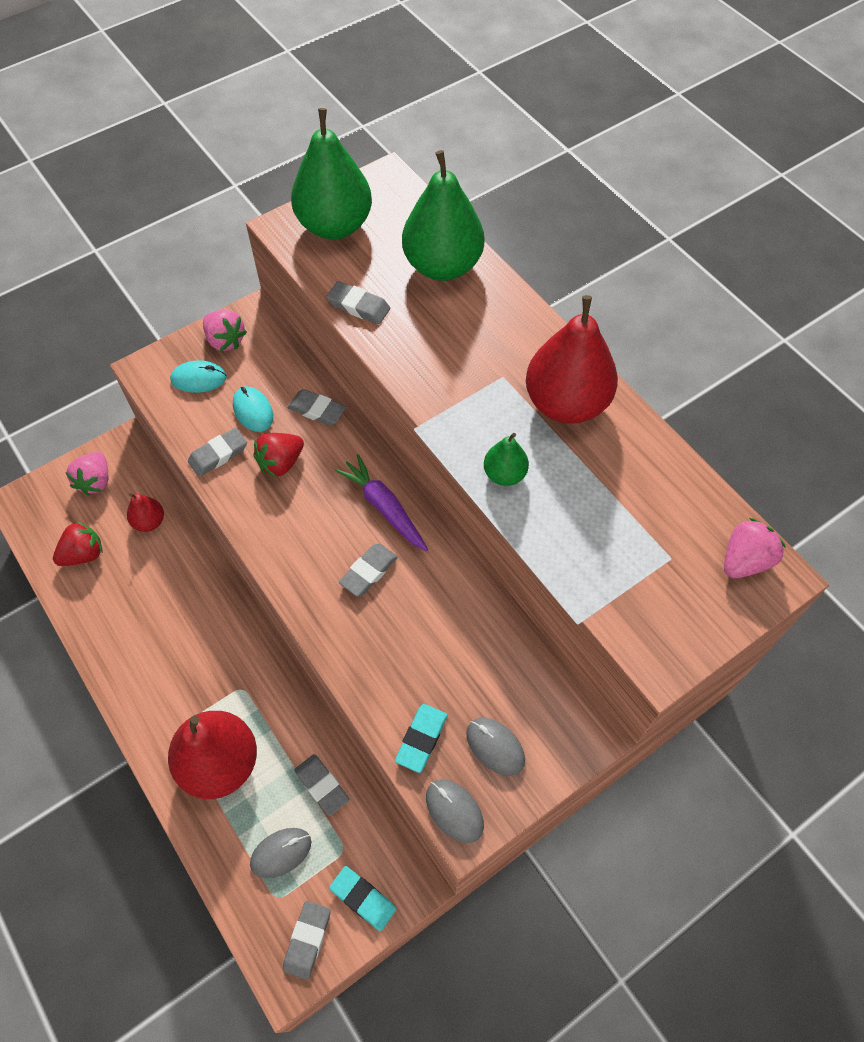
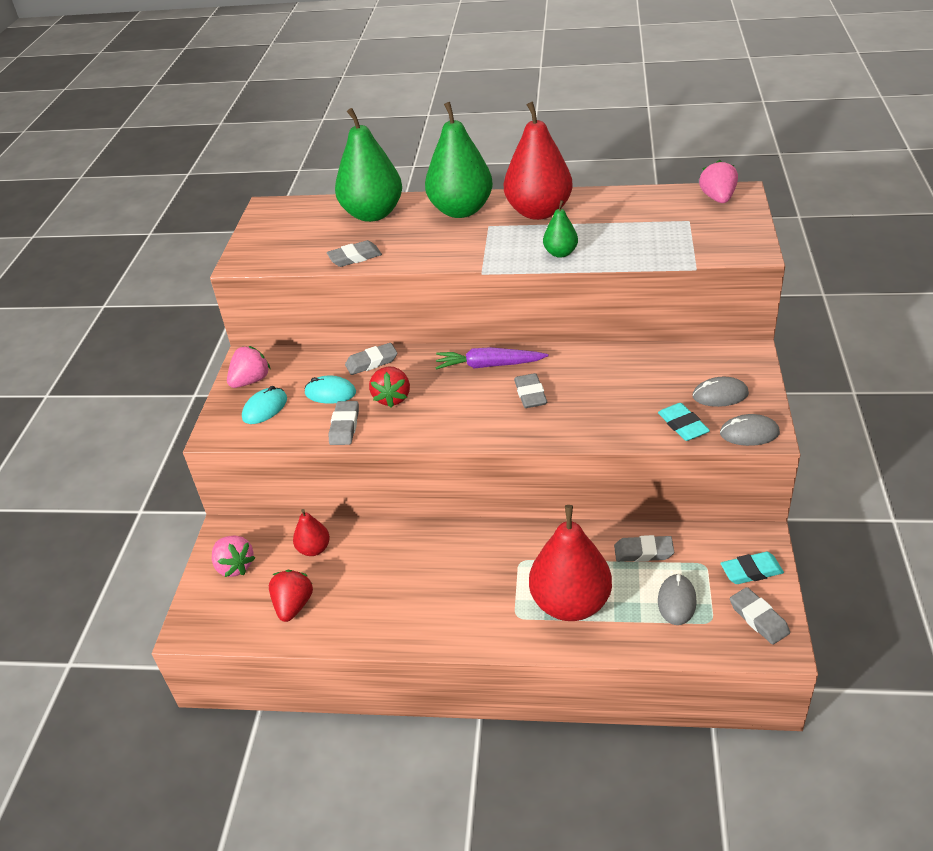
camera: 45 degrees left, 20 degrees down
pink strawberry [203,310,247,351] -> pink strawberry turned 45 degrees counterclockwise [227,346,270,388]
green pear [291,108,372,239] -> green pear moved to [425,102,493,218]

